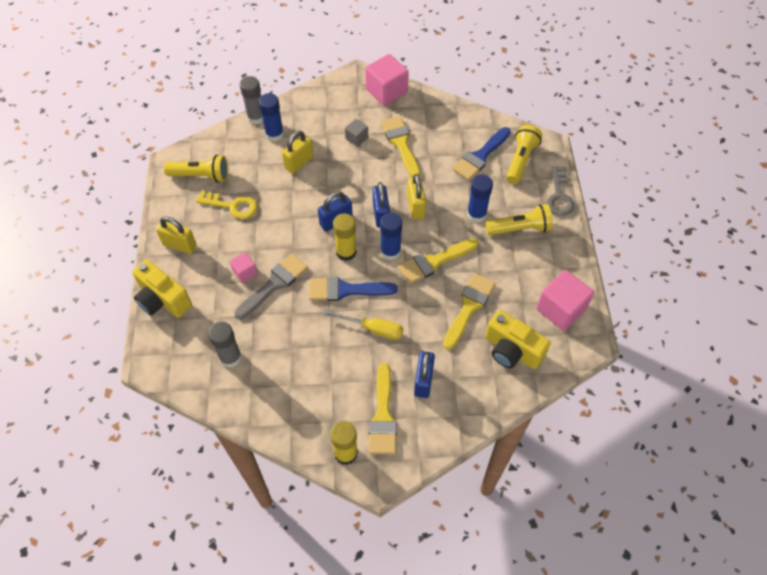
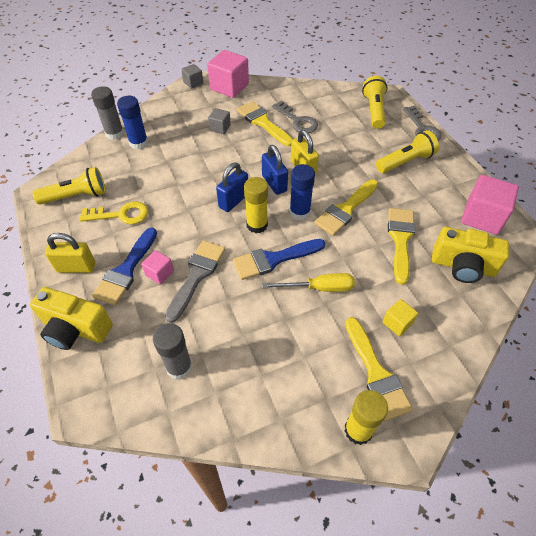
camera: 20 degrees left, 5 degrees down
yellow padlock [282,131,314,174] -> none
blue padlock [414,351,435,398] -> yellow cube [383,299,418,336]
blue brush [452,127,511,180] -> blue brush moved to [92,228,157,306]
blue glue stick [467,175,493,222] -> none
none -> grey cube [181,64,203,89]
none -> grey key [272,100,318,133]

